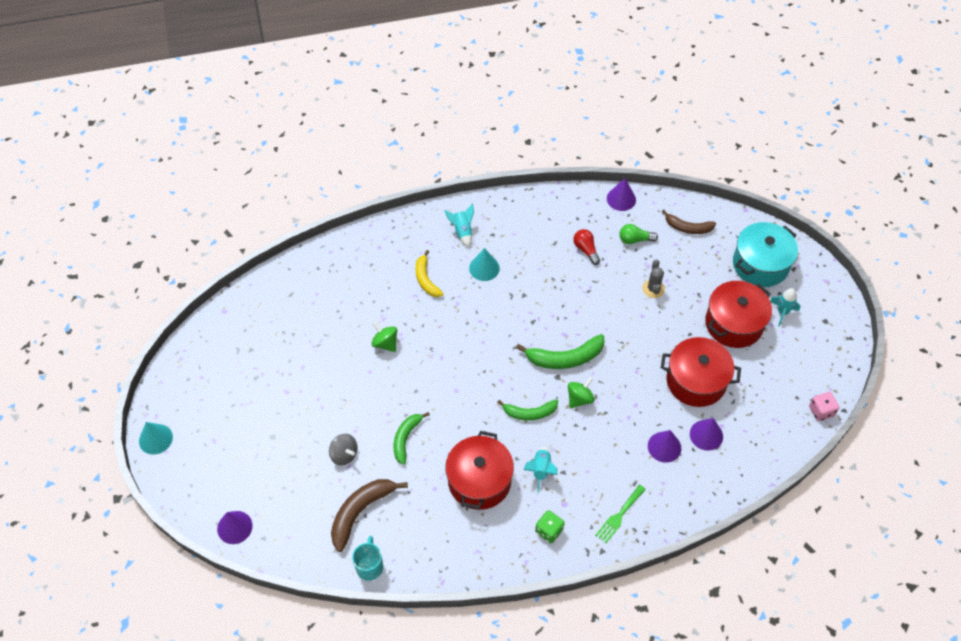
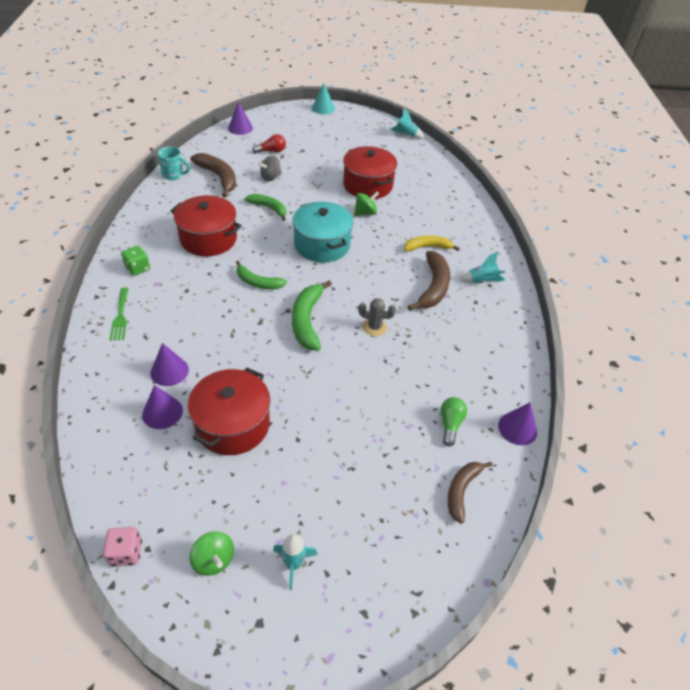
camera: 100 degrees right, 10 degrees down
turquoise cone [469,248,500,281] -> brown banana [408,251,450,311]
green banana [497,399,558,420] -> green banana turned 75 degrees counterclockwise [236,260,287,289]
turquoise rocket [524,447,557,493] -> turquoise rocket moved to [390,108,424,139]
green spinning top [568,377,595,408] -> green spinning top moved to [189,531,234,576]
red light bulb [573,229,600,265] -> red light bulb moved to [253,134,286,153]
green fork [596,485,646,543] -> green fork turned 150 degrees counterclockwise [109,288,129,341]
grey cactus [642,260,665,298] -> grey cactus moved to [358,298,396,336]
red pot [705,281,772,348] -> red pot moved to [343,146,397,199]
turquoise pot [733,222,798,287] -> turquoise pot moved to [292,202,353,263]

